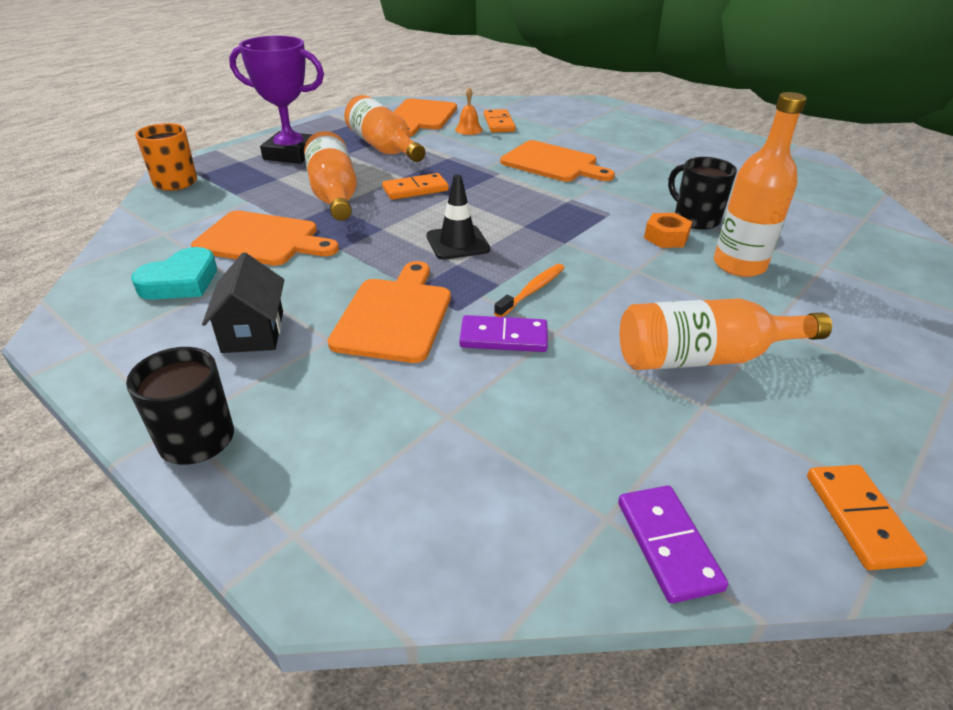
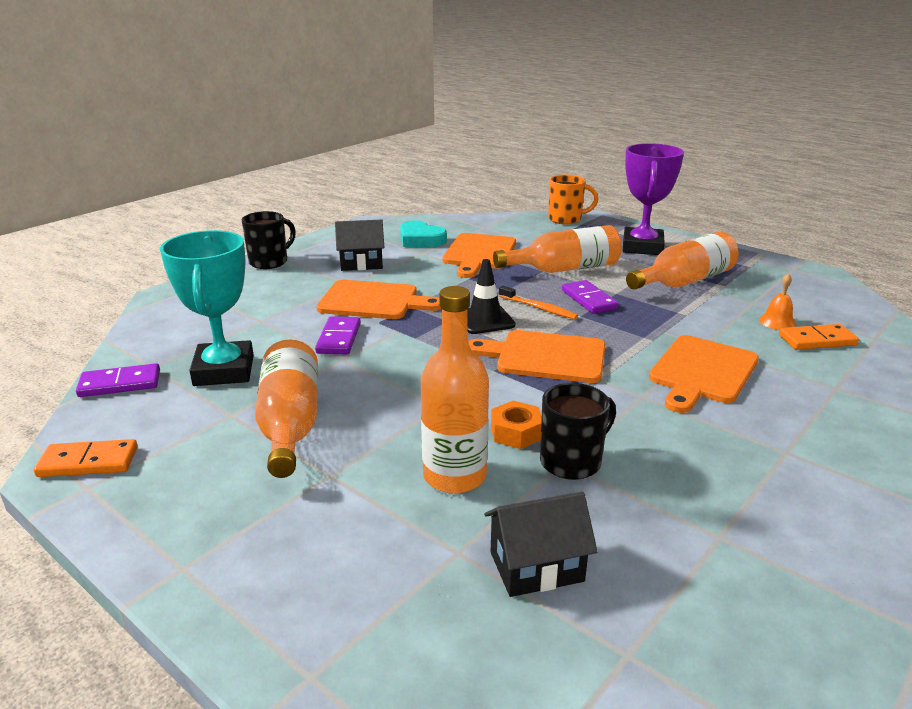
camera: 90 degrees right, 10 degrees down
orange domino [382,173,449,200] -> purple domino [562,280,619,314]
orange cutting board [394,99,457,137] -> orange cutting board moved to [468,330,605,383]
orange toothbrush [494,264,565,317] -> orange toothbrush moved to [499,286,578,319]
none -> turquoise trophy [160,230,254,386]
none -> black house [484,492,598,597]

